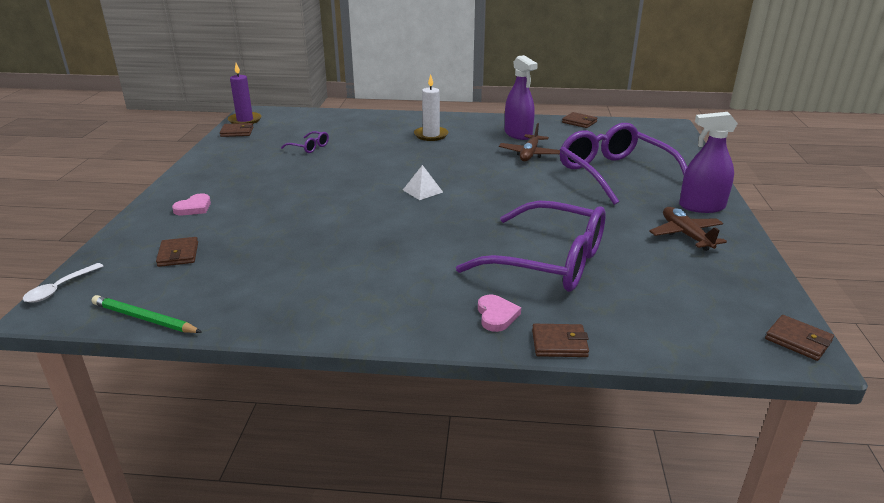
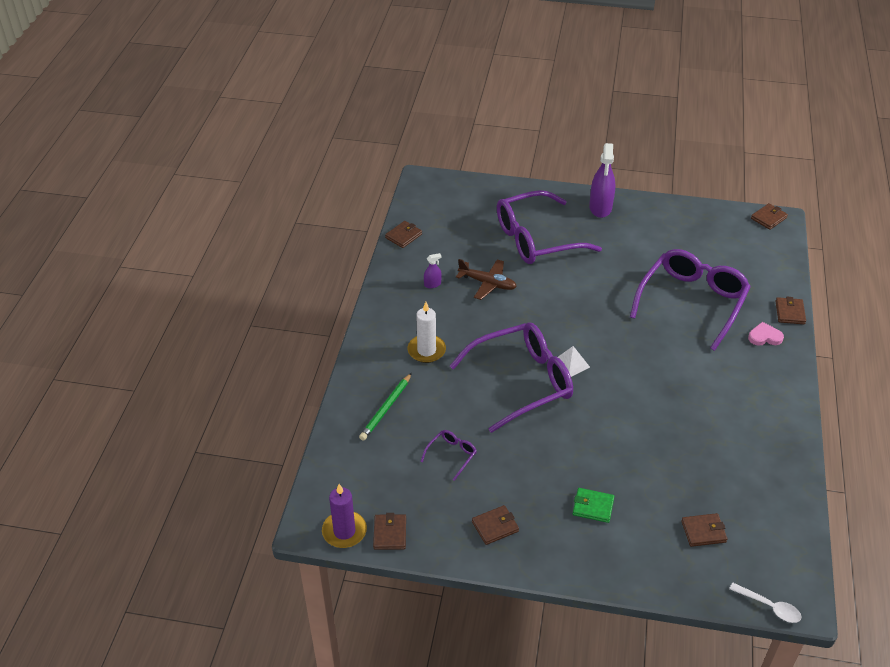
camera: 85 degrees left, 15 degrees up
green pencil [92,295,202,333] -> green pencil moved to [359,373,412,441]
pink heart [172,193,211,215] -> none
purple spray bottle [505,55,538,140] -> purple spray bottle [424,253,442,288], size x0.47
brown plane [649,207,727,251] -> none
none -> purple glasses [450,323,573,433]
none -> brown wallet [472,505,519,545]
none -> green wallet [573,488,614,523]

